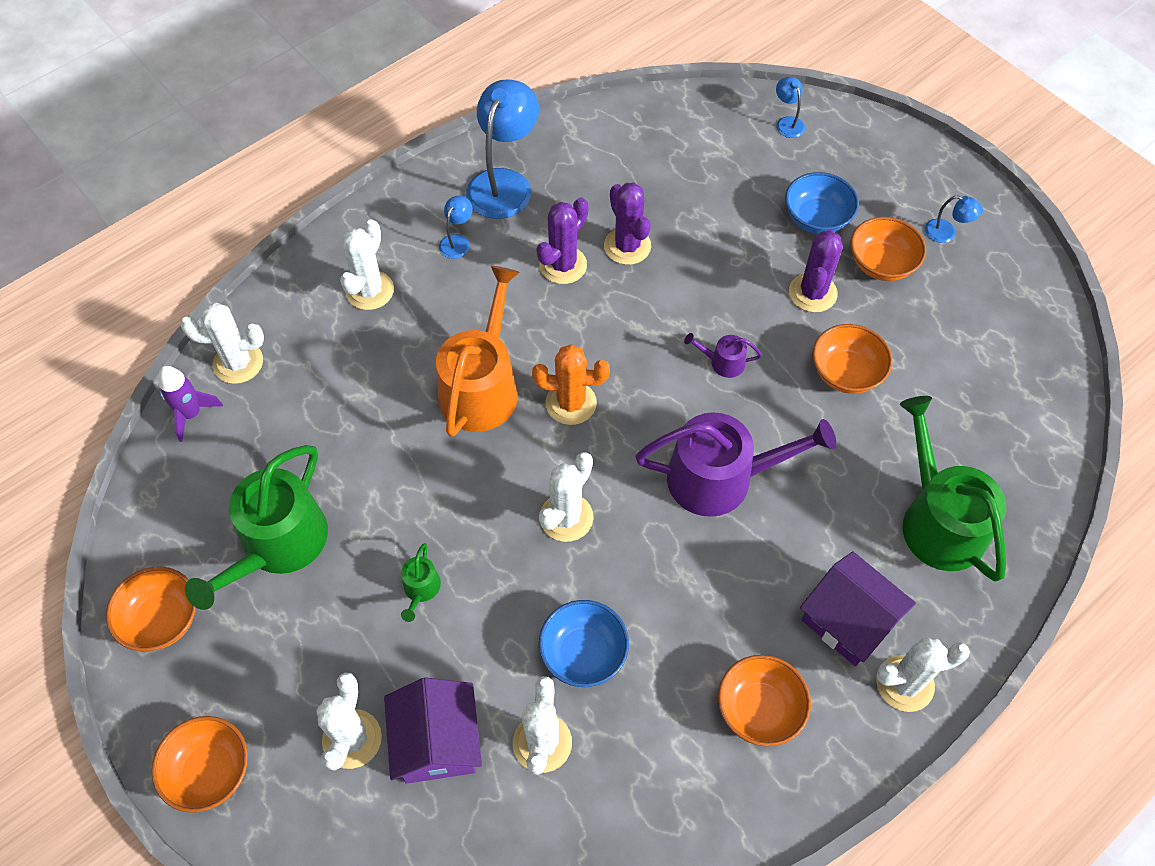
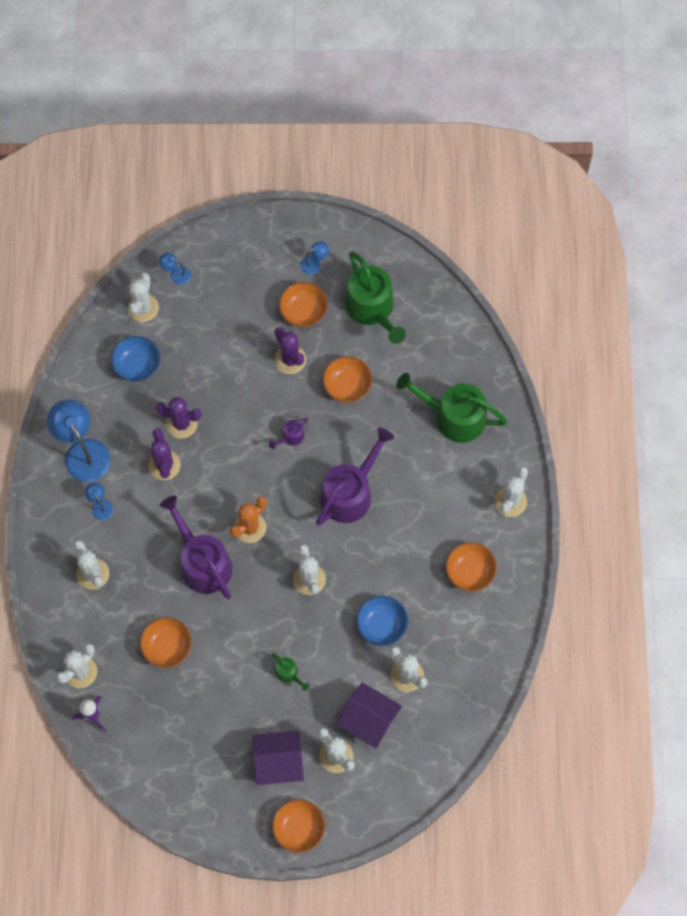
camera: 50 degrees left, 10 degrees up
orange bowl [106,567,196,651] -> orange bowl moved to [140,617,192,668]
green watering can [185,445,328,610] -> green watering can moved to [345,252,406,344]
orange watering can [436,266,520,437] -> purple watering can [160,496,233,599]
blue bowl [785,172,859,234] -> blue bowl moved to [111,336,160,382]
purple house [800,551,916,666] -> purple house moved to [252,731,304,785]
none -> white cactus [127,273,159,322]

